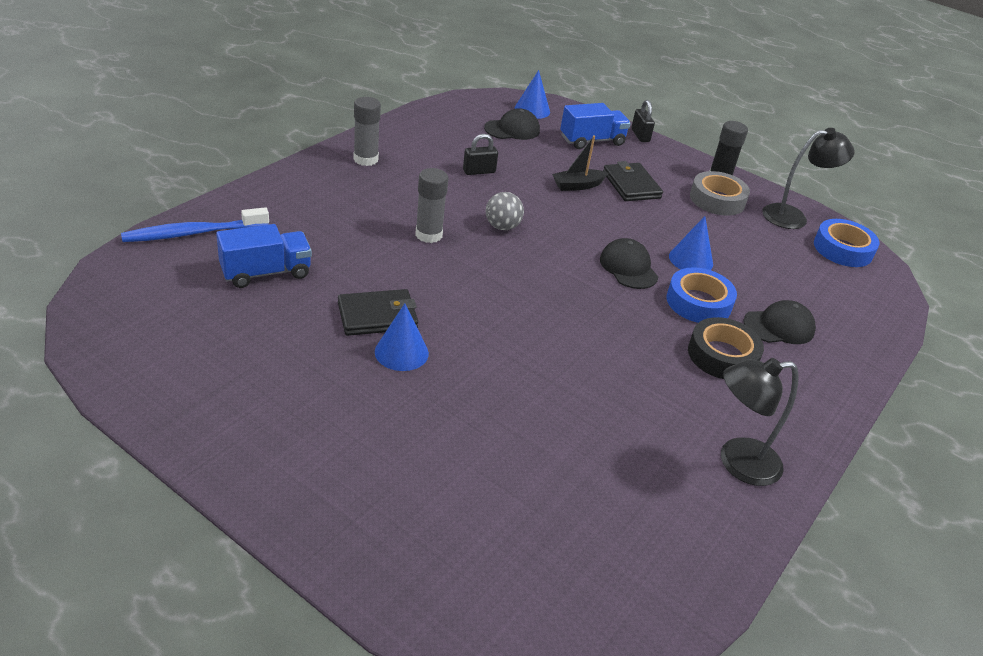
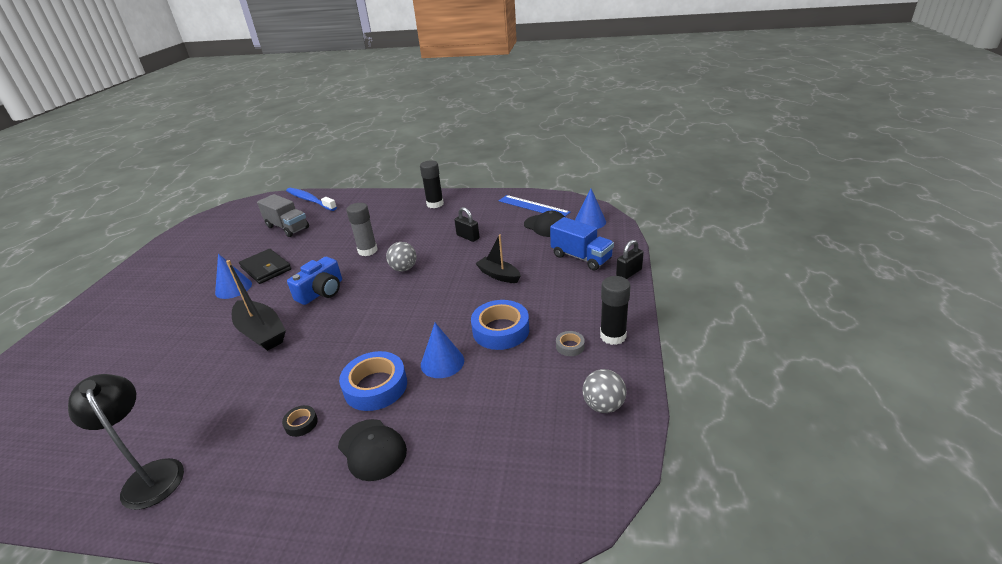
camera: 70 degrees right, 5 degrees down
blue truck [216,224,312,288] -> grey truck [257,194,309,237]
grey glue stick [354,97,381,166] -> black glue stick [420,160,444,208]
black cap [600,238,658,289] -> none
black wallet [603,161,663,201] -> none
black tape [688,317,764,379] -> black tape [282,405,318,437], size x0.47
grey tape [690,171,750,216] -> grey tape [556,331,585,356], size x0.47
black lamp [762,128,855,229] -> grey ball [583,369,627,413]
blue tape [814,219,880,267] -> blue tape moved to [471,300,529,350]
none -> black boat [226,260,286,351]
none -> blue camera [287,257,342,305]
none -> blue ruler [499,195,570,217]

